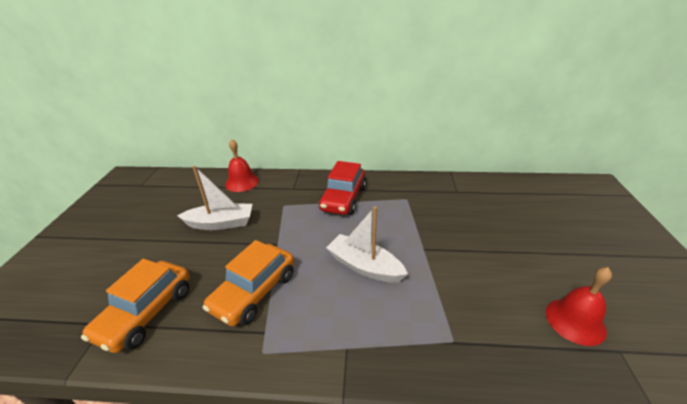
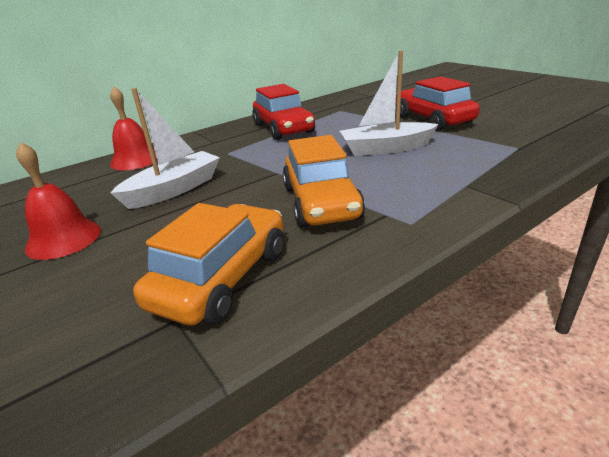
camera: 40 degrees left, 5 degrees down
orange car [81,259,190,353] -> orange car turned 135 degrees counterclockwise [133,203,284,325]
red bell [546,267,612,346] -> red bell moved to [16,142,101,260]
none -> red car [396,76,480,131]

